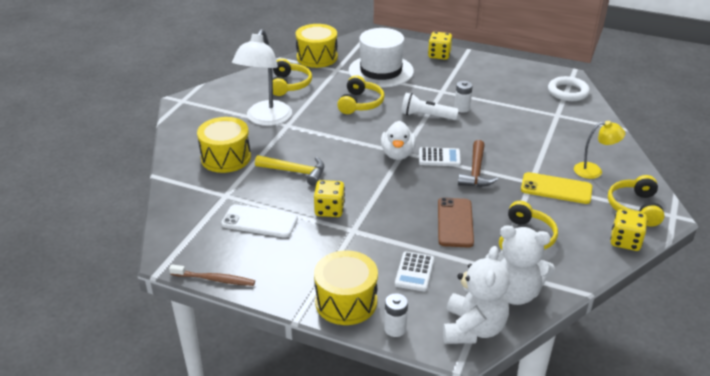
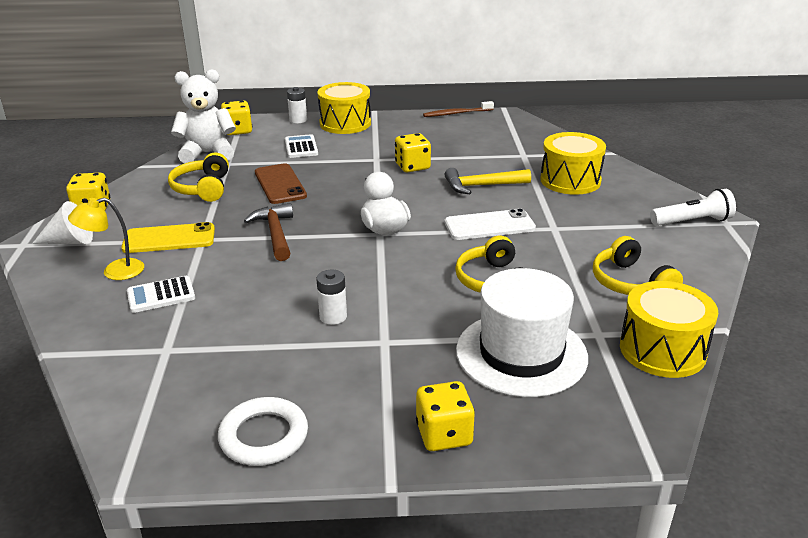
camera: 155 degrees right, 5 degrees down
white phone [221,204,298,238] -> white phone moved to [444,208,536,240]
white lamp [232,29,292,126] -> none
white flashlight [401,93,459,120] -> white flashlight moved to [650,189,736,226]
white calculator [419,147,461,166] -> white calculator moved to [127,276,195,313]
white teddy bear [443,246,510,344] -> yellow dice [221,101,252,135]
white ring [548,76,590,101] -> white ring moved to [218,397,308,466]
yellow headphones [608,175,665,226] -> white cone [32,201,93,244]

